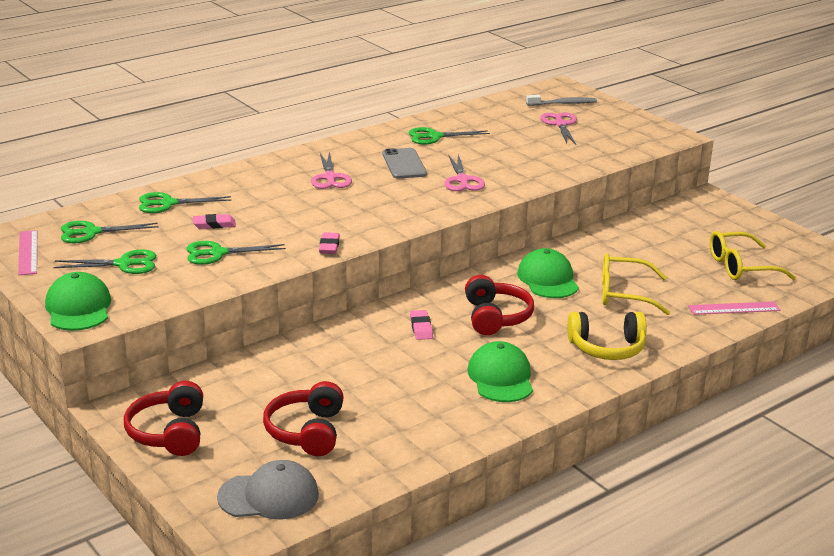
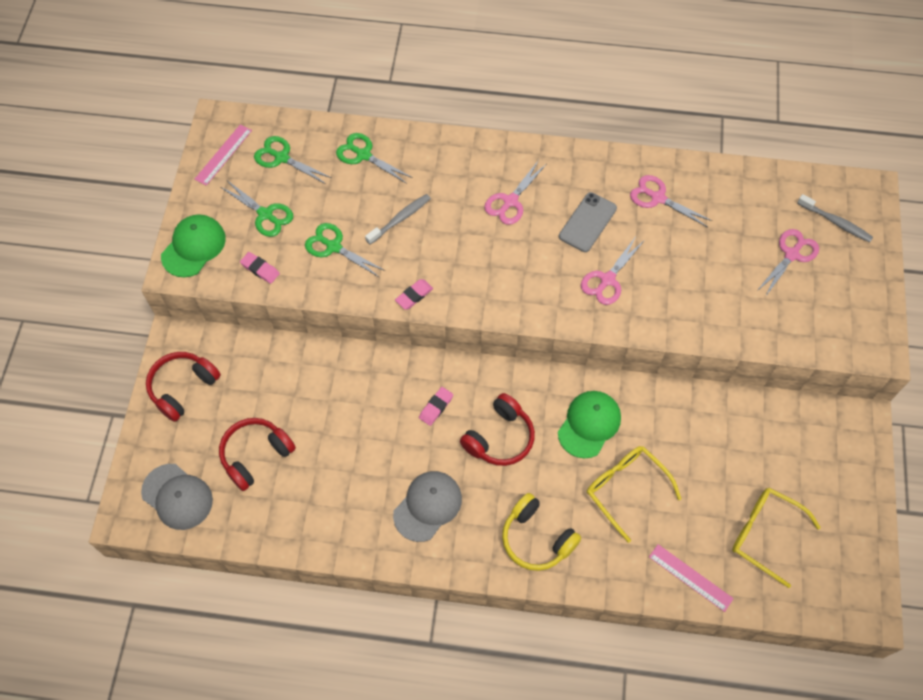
camera: 45 degrees right, 35 degrees up
pink eraser [193,214,236,229] -> pink eraser moved to [240,252,280,284]
green scissors [408,127,490,144] -> pink scissors [630,175,712,227]
green cap [468,341,533,402] -> grey cap [393,471,462,542]
none -> grey toothbrush [365,194,431,245]

